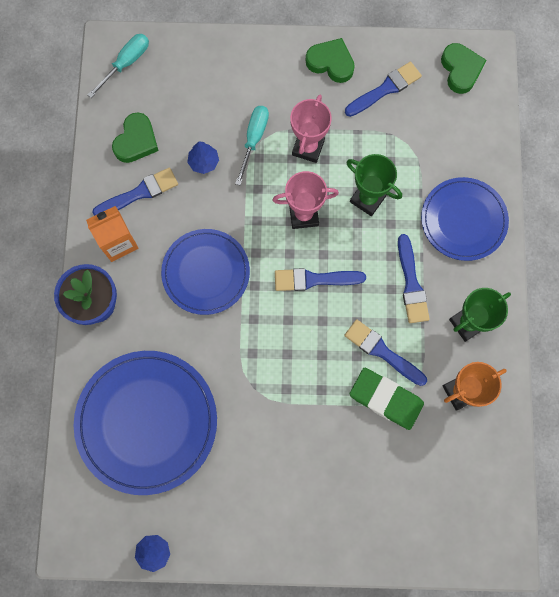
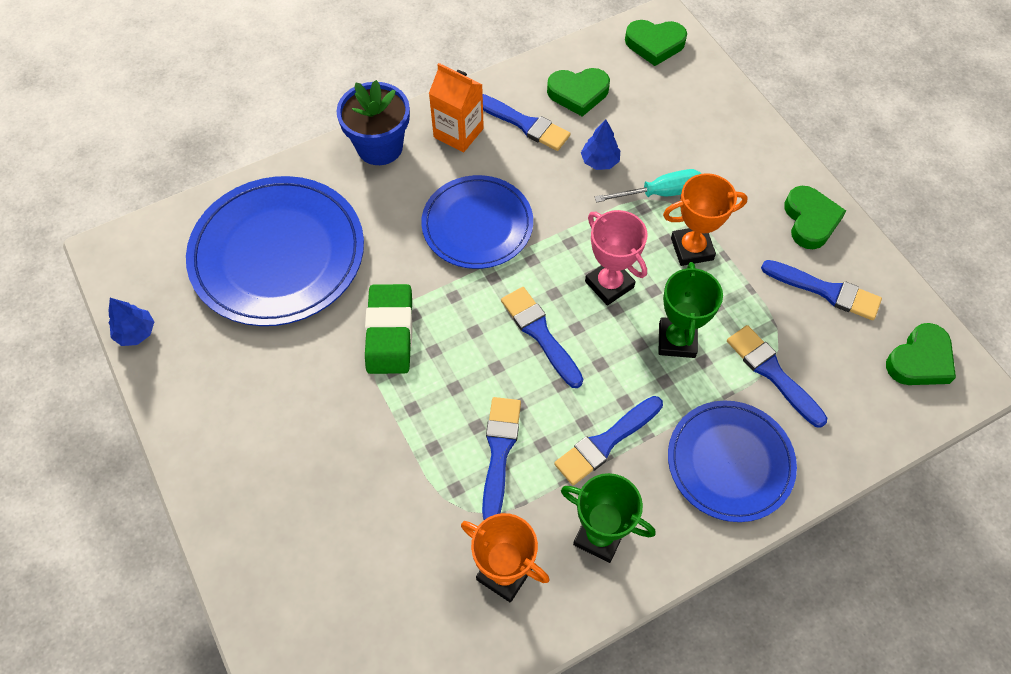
camera: 60 degrees right, 15 degrees down
turquoise screwdriver [88,34,149,98] -> green heart [625,20,687,66]
pink trophy [290,95,332,163] -> orange trophy [663,173,748,266]
green eraser [350,368,424,430] -> green eraser moved to [365,284,413,374]
none -> blue brush [727,325,827,428]

